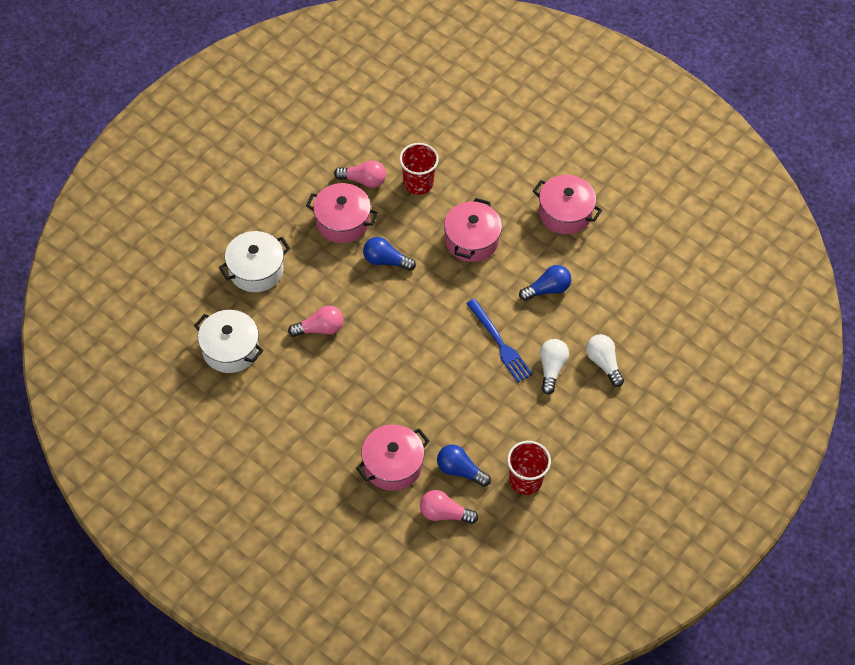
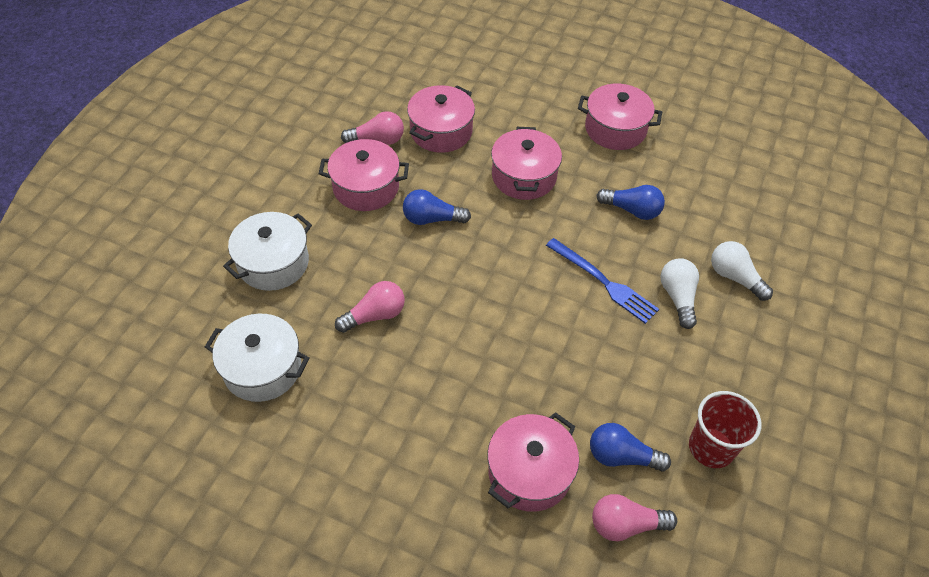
camera: 15 degrees left, 5 degrees down
red cup [399,143,439,195] -> pink pot [407,85,475,153]
blue light bulb [519,265,571,301] -> blue light bulb turned 60 degrees clockwise [596,185,665,220]

